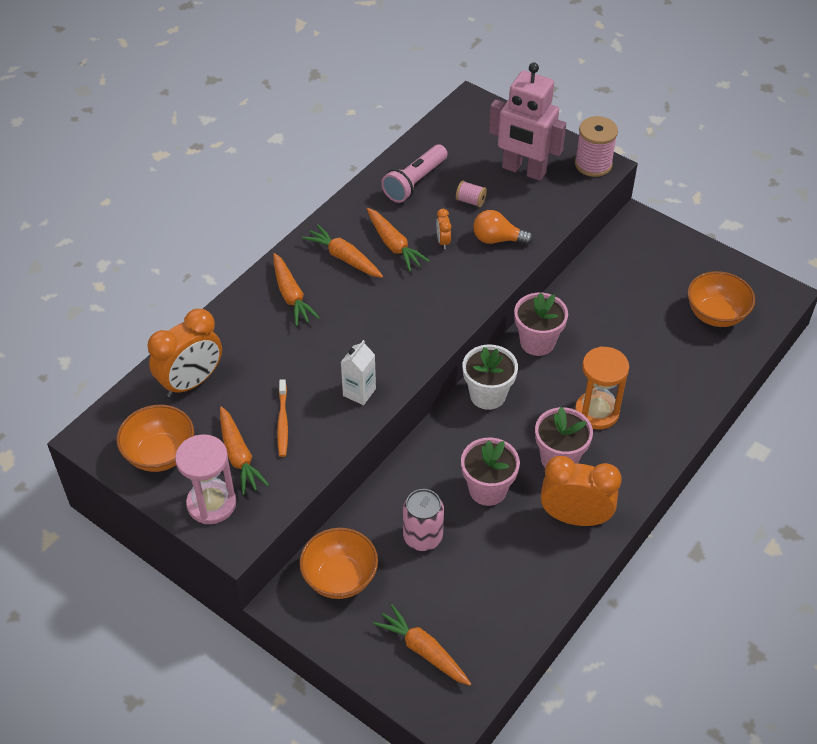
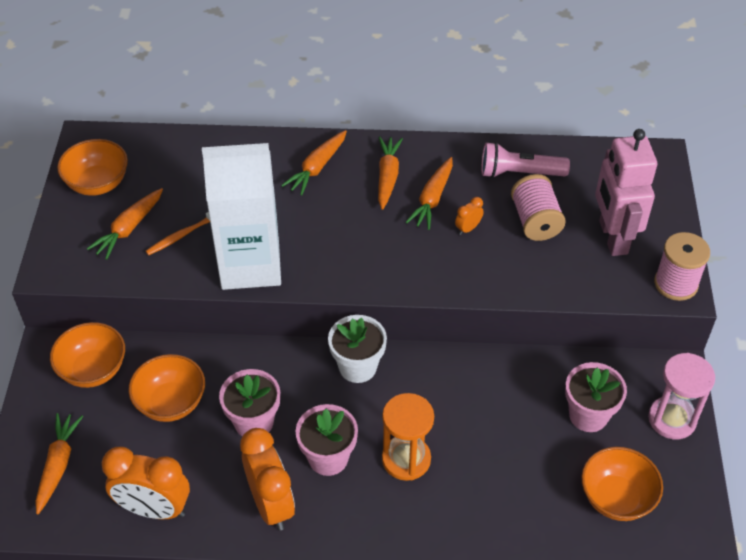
camera: 55 degrees right, 0 degrees up
orange clock [148,309,222,397] -> orange clock moved to [101,447,190,519]
pink hourglass [175,434,236,524] -> pink hourglass moved to [648,353,715,439]
white carton [341,340,376,405] -> white carton [202,143,281,290], size x2.44
pink can [403,489,444,551] -> orange bowl [129,354,205,422]
pink spool [456,181,487,207] -> pink spool [511,174,566,241], size x1.89
orange light bulb [473,210,533,245] -> none
pink flower pot [514,292,568,356] -> pink flower pot moved to [565,362,627,432]

